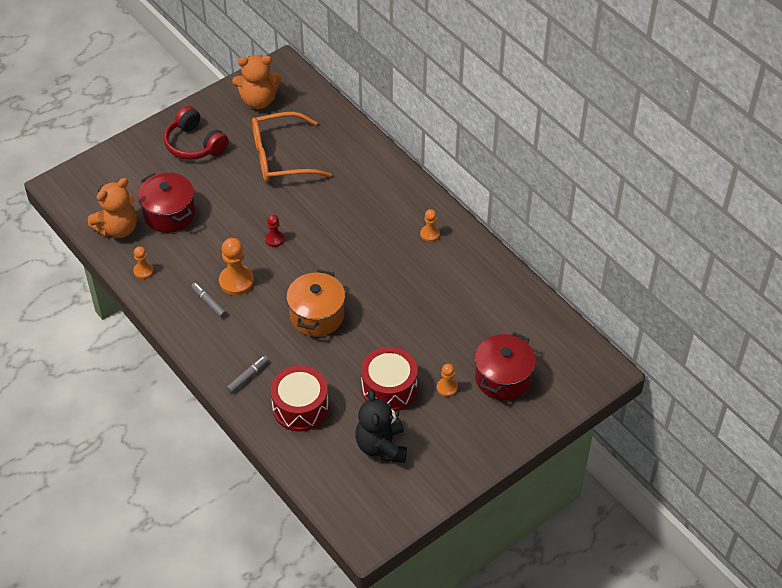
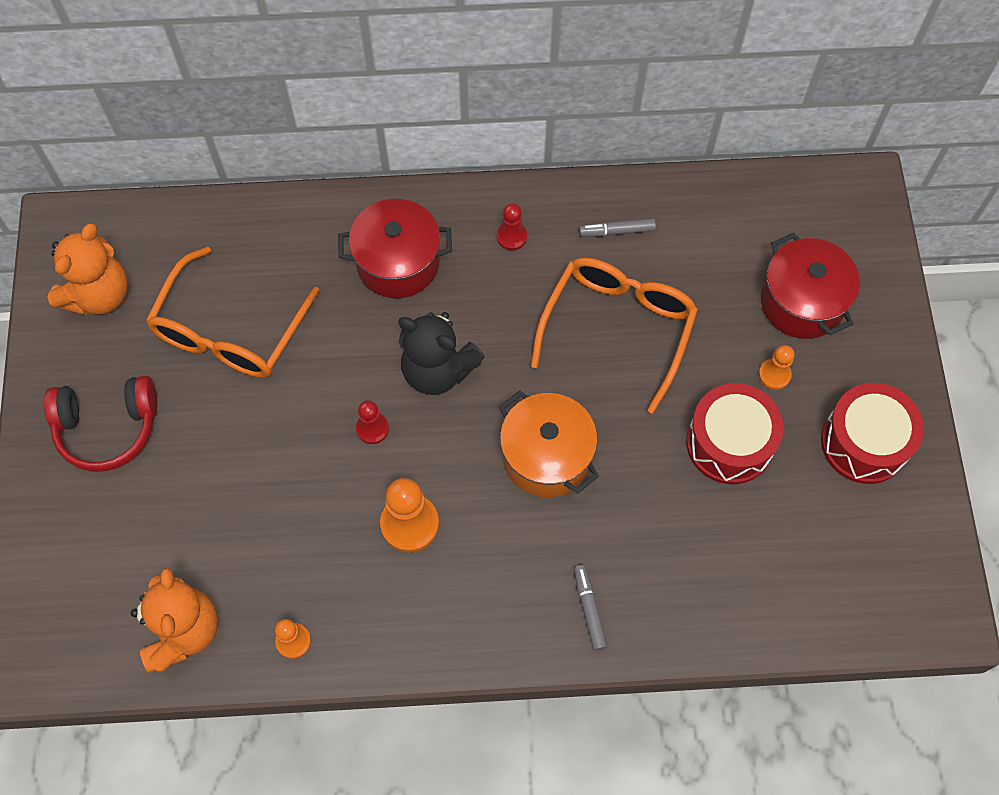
camera: 55 degrees left, 15 degrees up
red pot [138,173,195,233] -> red pot moved to [338,199,452,298]
grey marker [191,282,227,318] -> grey marker moved to [579,218,656,237]
red drum [270,366,329,431] -> red drum moved to [821,383,924,484]
black teddy bear [355,390,407,463] -> black teddy bear moved to [398,312,485,395]
orange pawn [420,209,440,242] -> red pawn [497,204,527,251]
none -> orange glasses [531,258,698,413]

